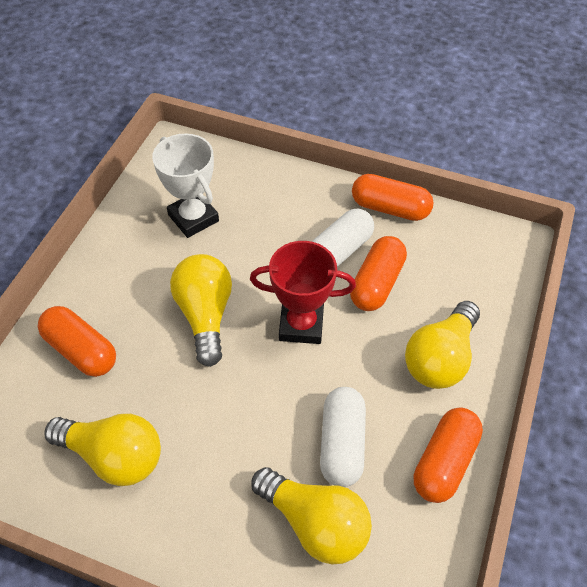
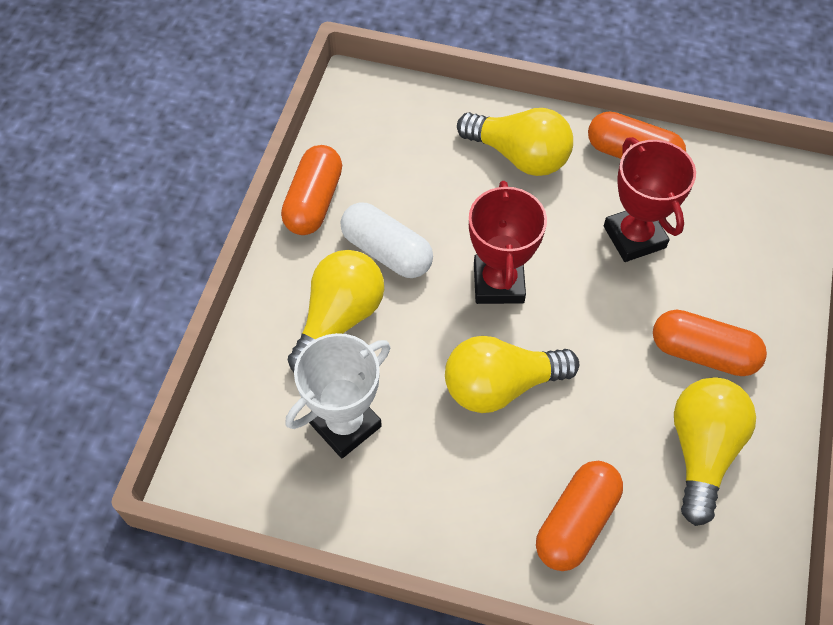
camera: 95 degrees left, 5 degrees up
yellow light bulb [251,467,372,565] -> yellow light bulb moved to [288,250,384,372]
white capsule [320,387,366,487] -> red trophy [604,137,696,262]
orange capsule [350,236,407,311] -> orange capsule moved to [653,310,767,376]

